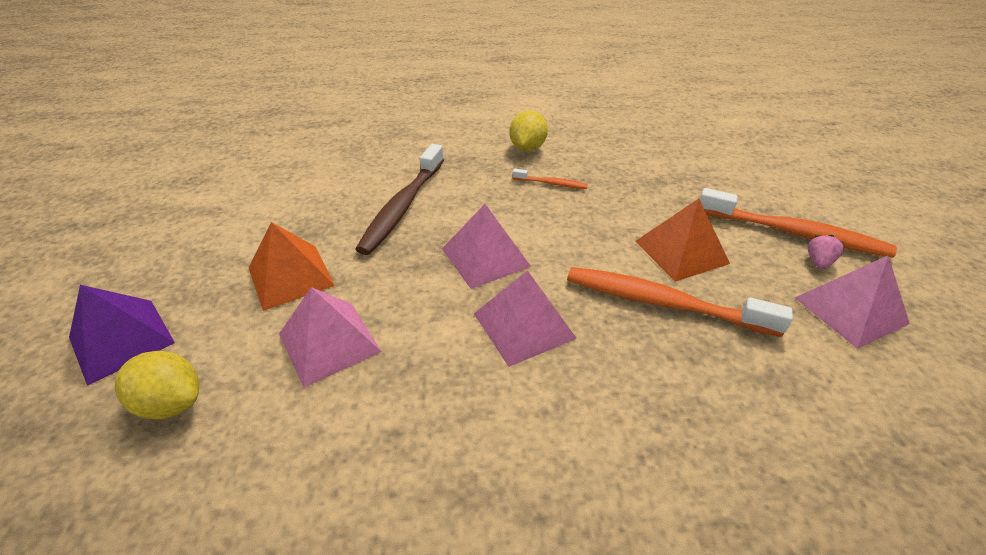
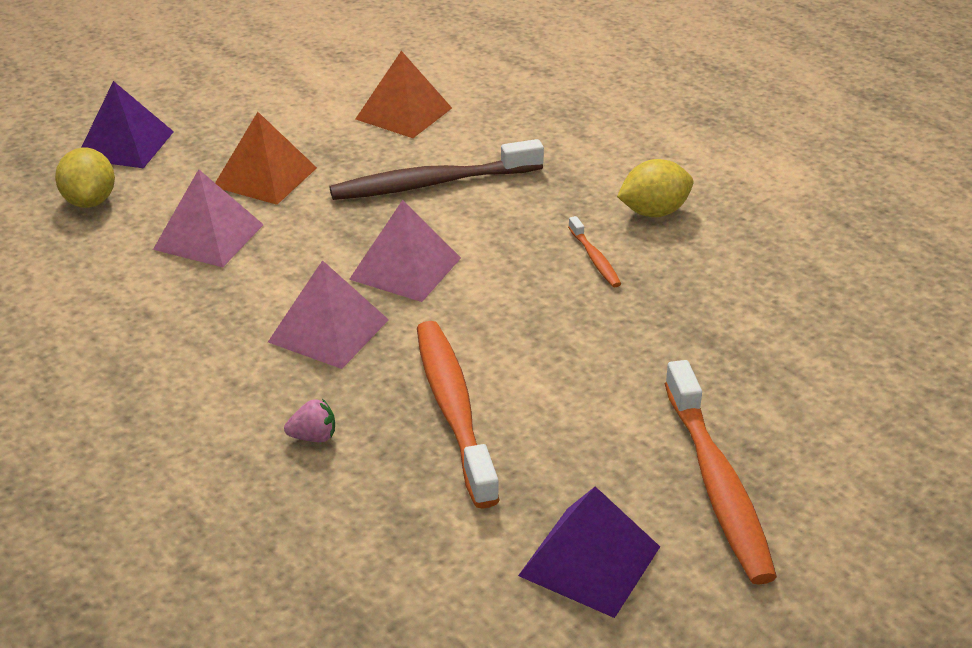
camera: 55 degrees right, 5 degrees down
orange pyramid [635,198,730,282] -> orange pyramid moved to [356,51,452,138]
pink pyramid [795,256,910,349] -> purple pyramid [518,486,660,618]
pink strawberry [808,235,844,269] -> pink strawberry moved to [284,399,335,442]

